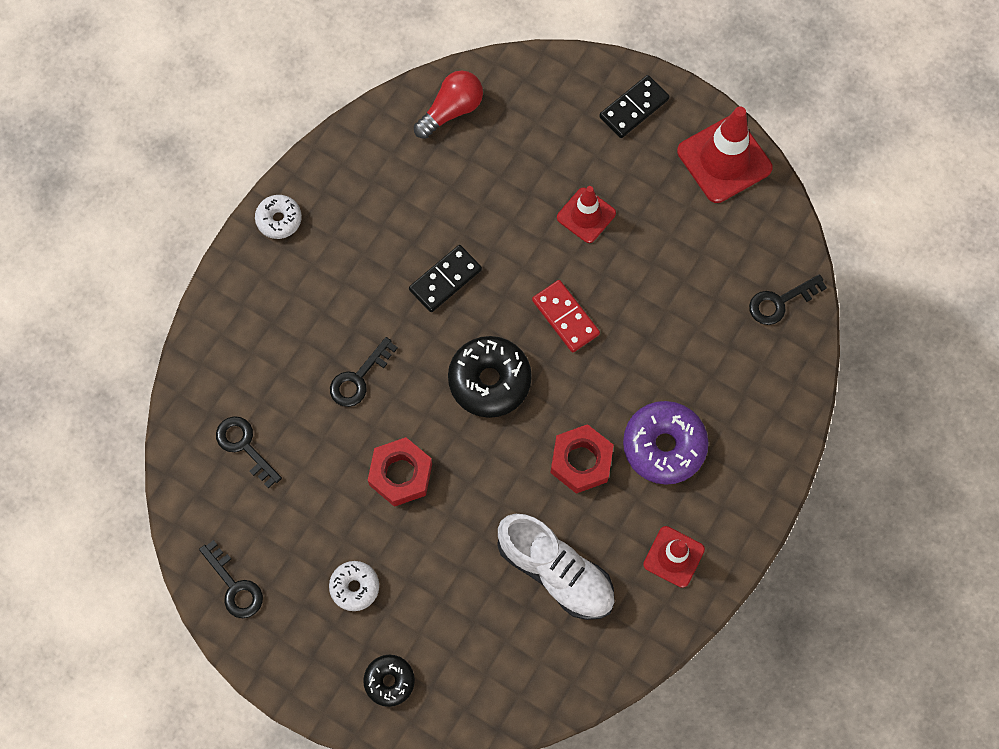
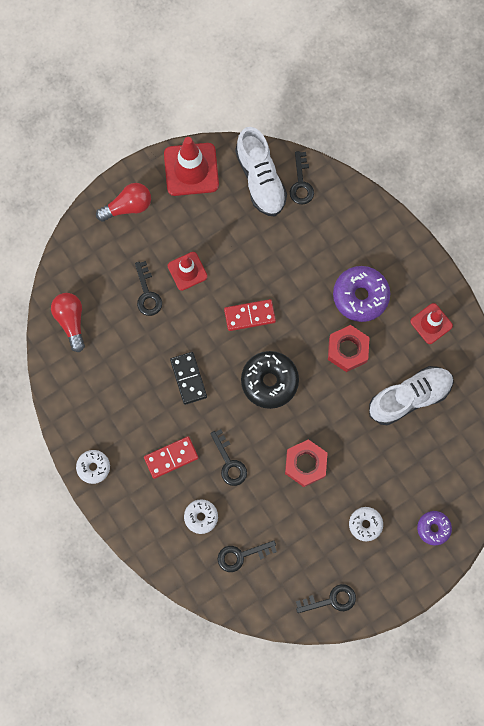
camera: 65 degrees left, 5 degrees up
black donut [363,655,415,707] -> purple donut [417,511,452,545]
black domino [599,75,670,138] -> red light bulb [96,183,151,222]
none -> black key [135,261,162,316]
none -> red domino [144,436,198,479]
none -> white donut [184,499,218,534]
none -> white shoe [235,127,287,216]

